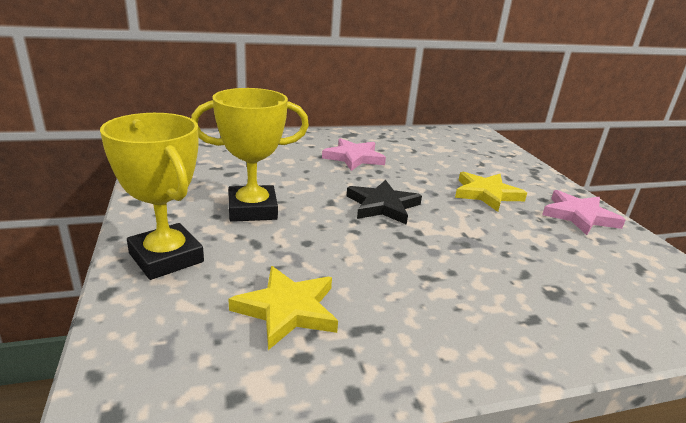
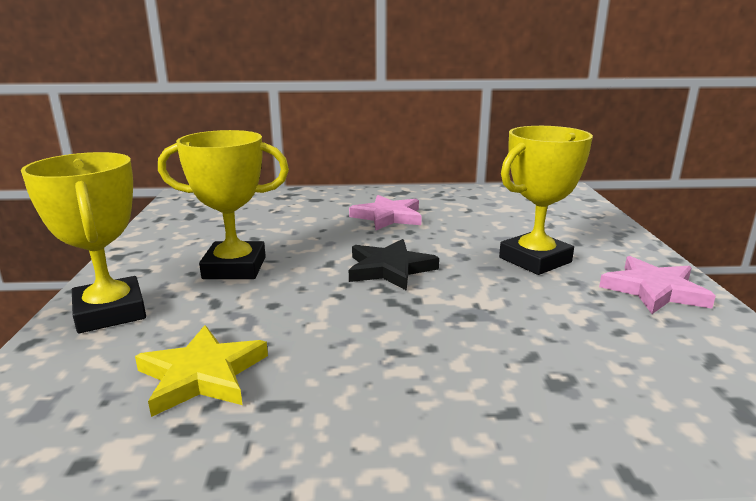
camera: 15 degrees right, 5 degrees down
yellow star [455,172,527,212] -> yellow trophy [499,126,593,275]

